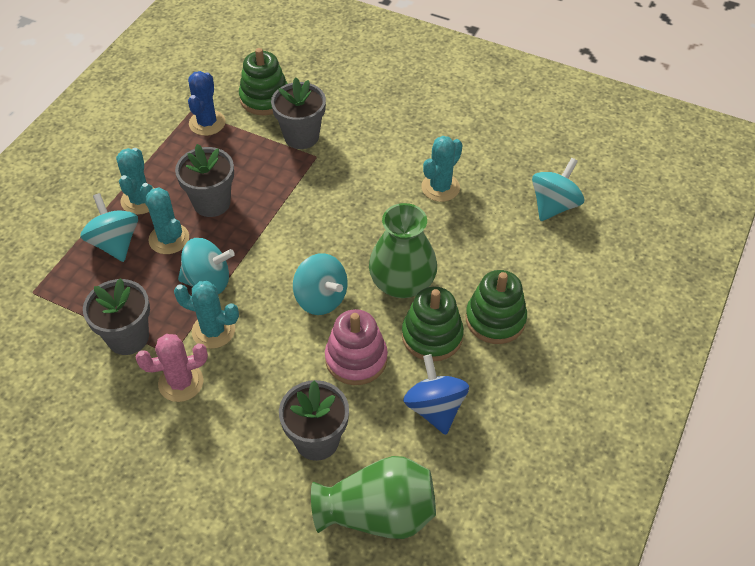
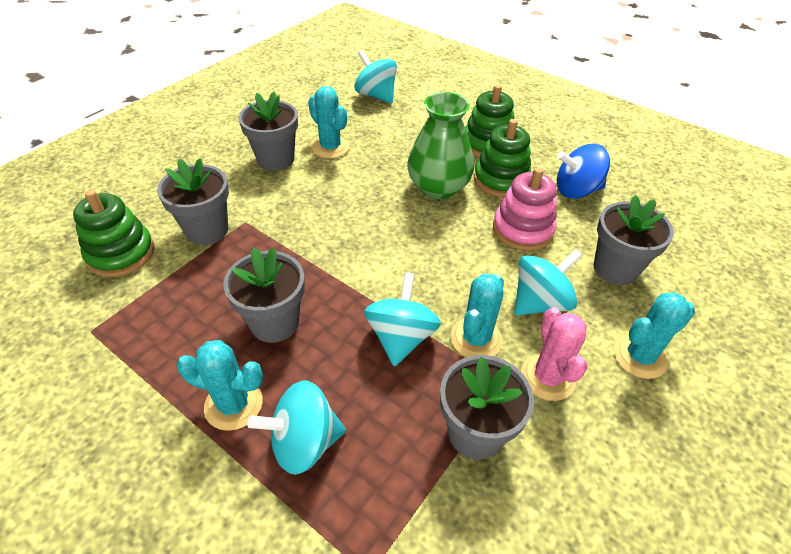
camera: 80 degrees left, 5 degrees down
turquoise cactus [140,183,189,254] -> turquoise cactus moved to [614,292,695,379]
blue cactus [188,71,226,136] -> none
turquoise spinning top [293,253,348,315] -> turquoise spinning top moved to [514,249,582,316]
green vase [311,456,436,539] -> none
none -> grey flower pot [238,92,298,171]

